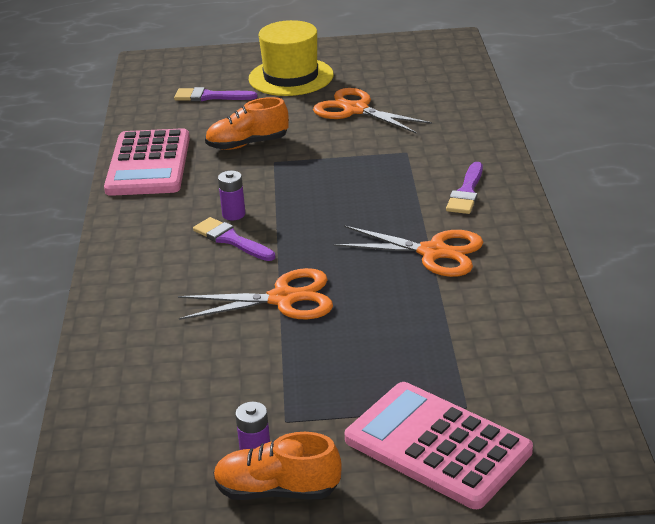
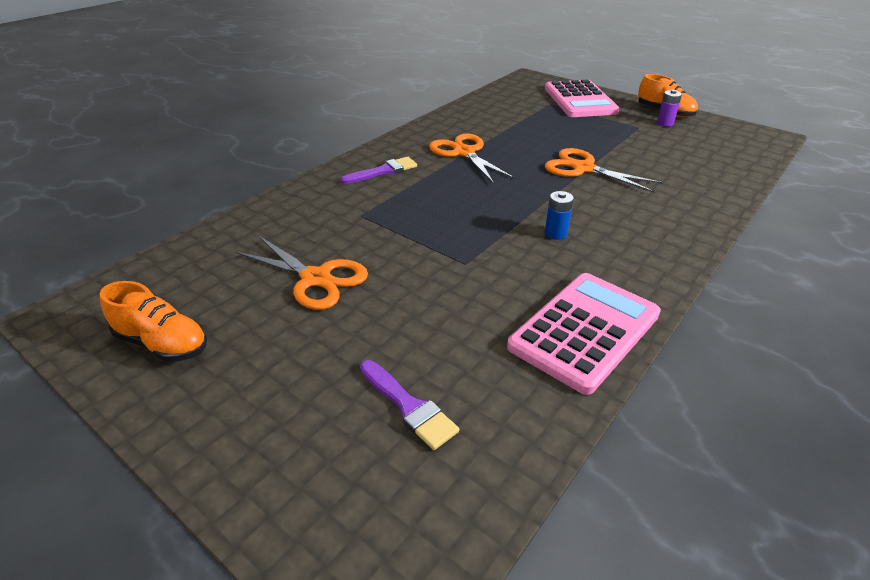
camera: 140 degrees left, 5 degrees up
purple brush [193,217,275,261] -> none
orange shoe [205,97,289,150] -> orange shoe moved to [100,281,207,362]
purple battery [218,171,245,220] -> blue battery [545,191,574,240]
yellow hat [249,20,334,96] -> none
orange scissors [313,88,432,133] -> orange scissors turned 45 degrees counterclockwise [235,236,368,310]

